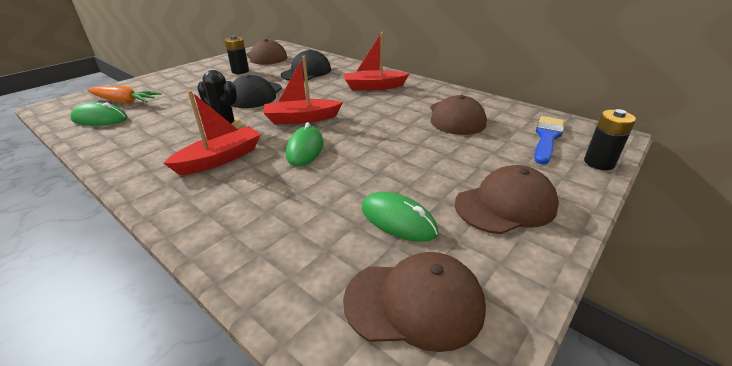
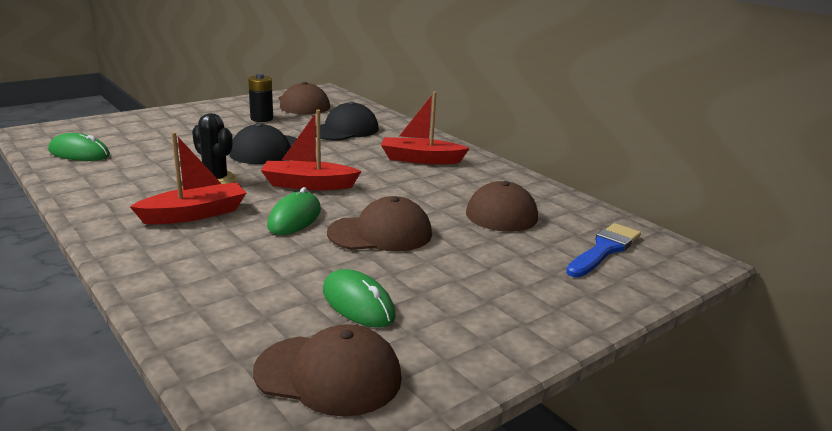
camera: 10 degrees right, 10 degrees down
orange carrot [87,86,162,104] -> none
brown cap [455,165,559,234] -> brown cap moved to [327,196,432,251]
black battery [584,109,636,170] -> none

